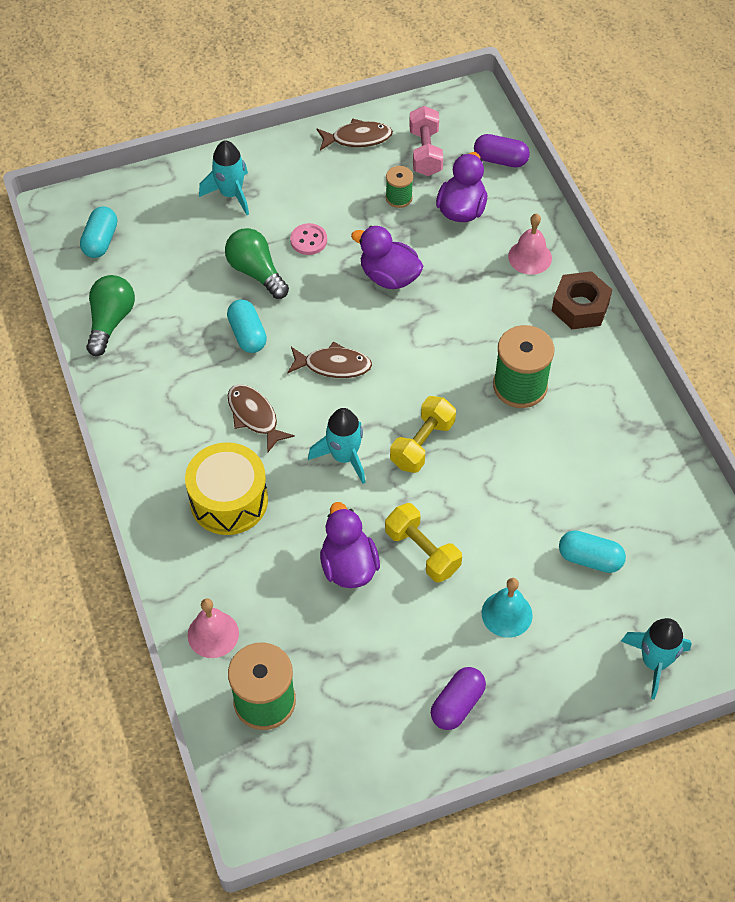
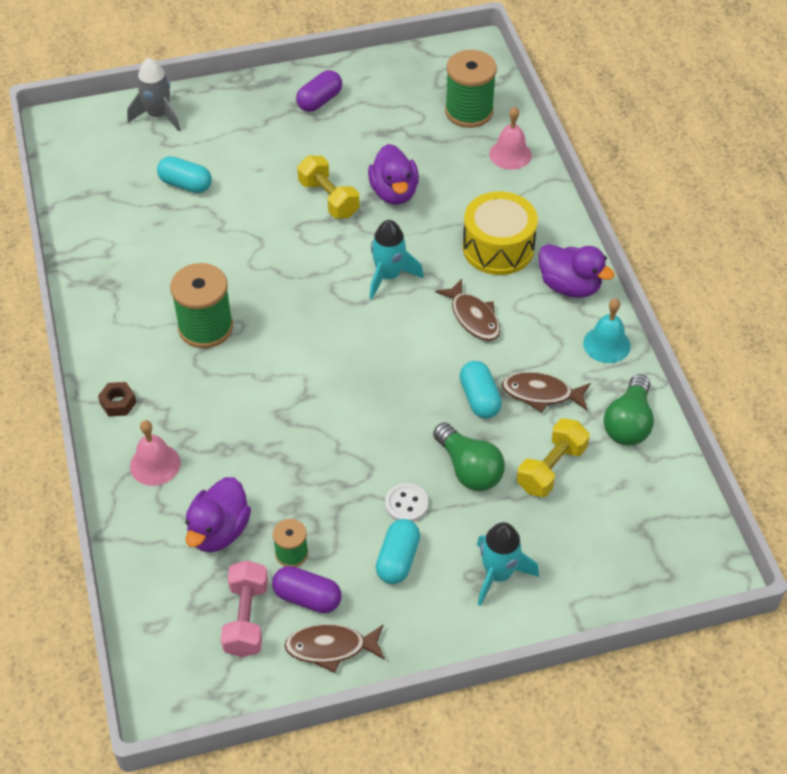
camera: 175 degrees left, 5 degrees down
turquoise capsule [80,207,117,258] -> turquoise capsule moved to [376,519,420,584]
brown fish [287,341,372,378] -> brown fish moved to [502,372,591,413]
pink button [290,223,327,255] -> white button [385,483,428,522]
purple duck [351,226,424,289] -> purple duck moved to [539,244,615,298]
yellow dumbbell [390,396,456,473] -> yellow dumbbell moved to [517,418,590,497]
purple capsule [474,134,530,168] -> purple capsule moved to [272,566,342,613]
turquoise bell [482,578,533,638] -> turquoise bell moved to [583,298,631,363]
brown nut [552,271,612,329] -> brown nut [98,382,136,417], size x0.56
turquoise rocket [621,618,692,699] -> grey rocket [127,58,180,131]

